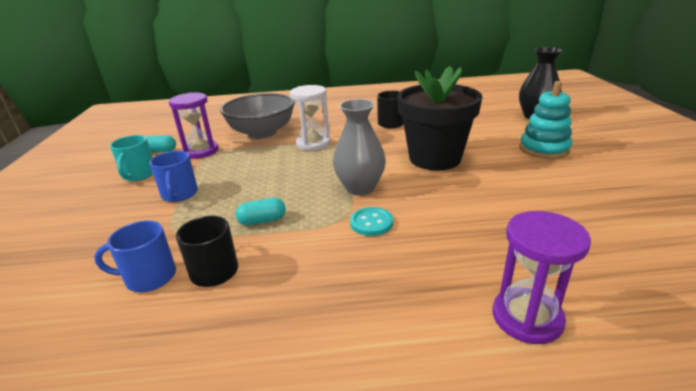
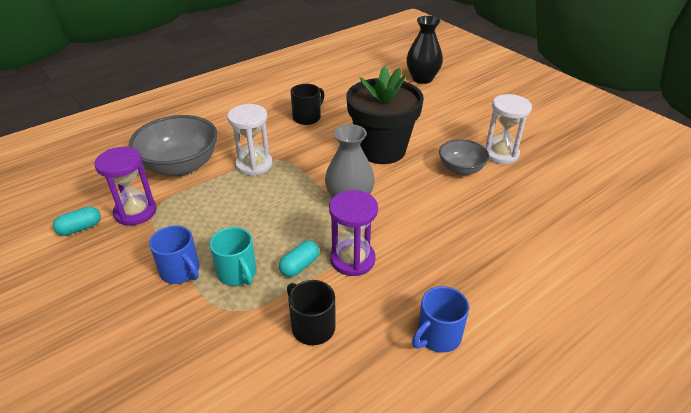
camera: 35 degrees left, 10 degrees up
blue mug [94,220,176,292] -> blue mug moved to [412,286,469,353]
turquoise mug [110,135,153,181] -> turquoise mug moved to [210,227,257,286]
turquoise button [350,207,393,236] -> none
purple hourglass [493,211,591,344] -> purple hourglass moved to [329,190,378,276]
turquoise stacking toy [519,81,572,159] -> none
none -> grey bowl [439,139,489,175]
none -> white hourglass [484,94,532,164]

